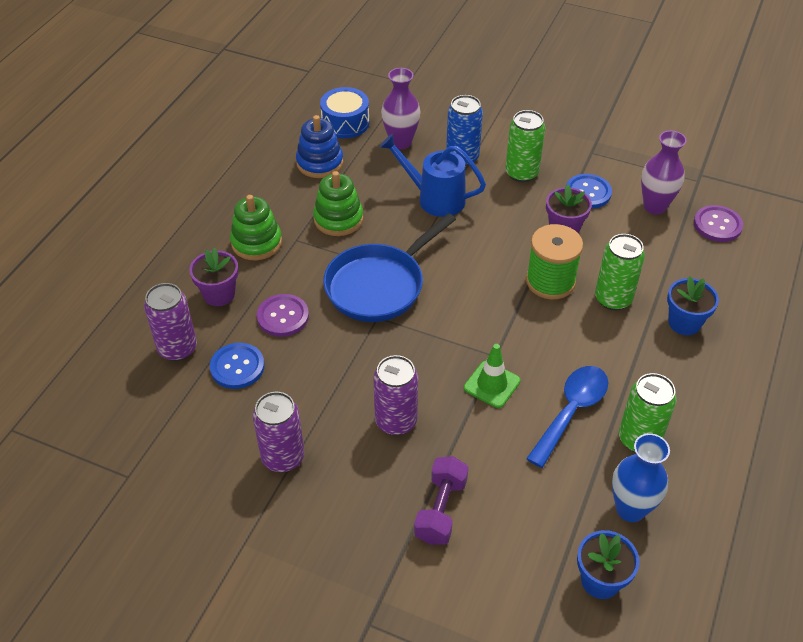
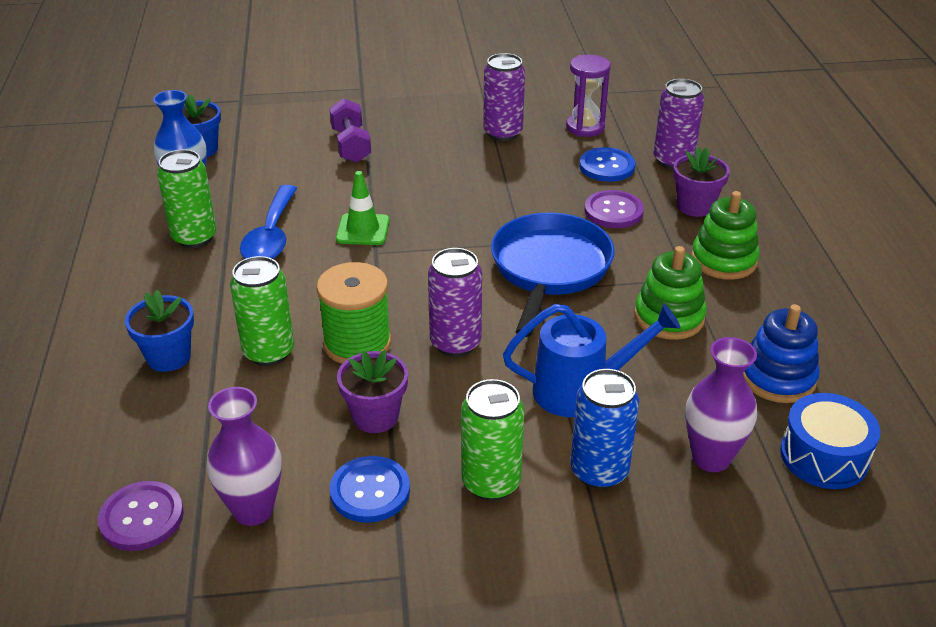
camera: 150 degrees right, 10 degrees down
purple can [373,355,418,435] -> purple can moved to [428,248,482,357]
none -> purple hourglass [566,55,611,137]

